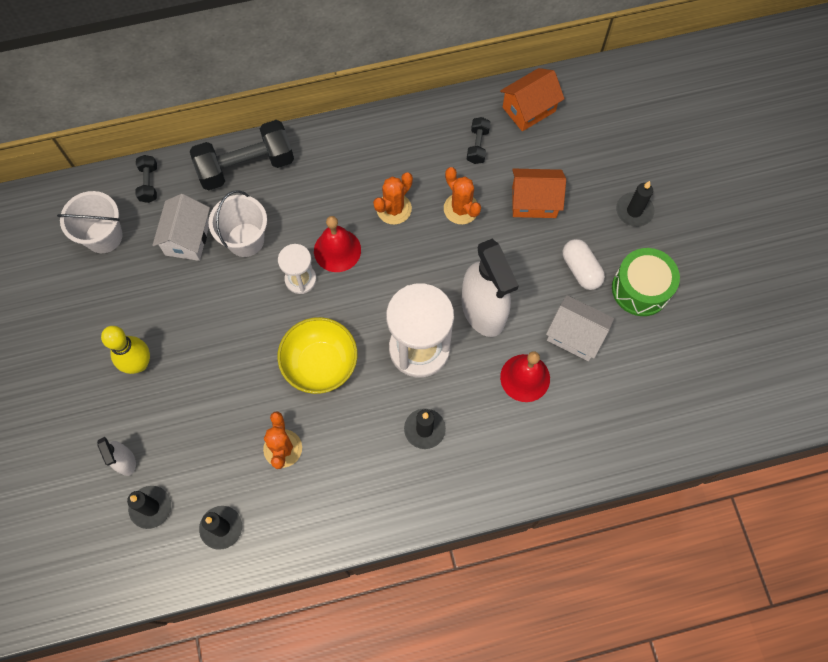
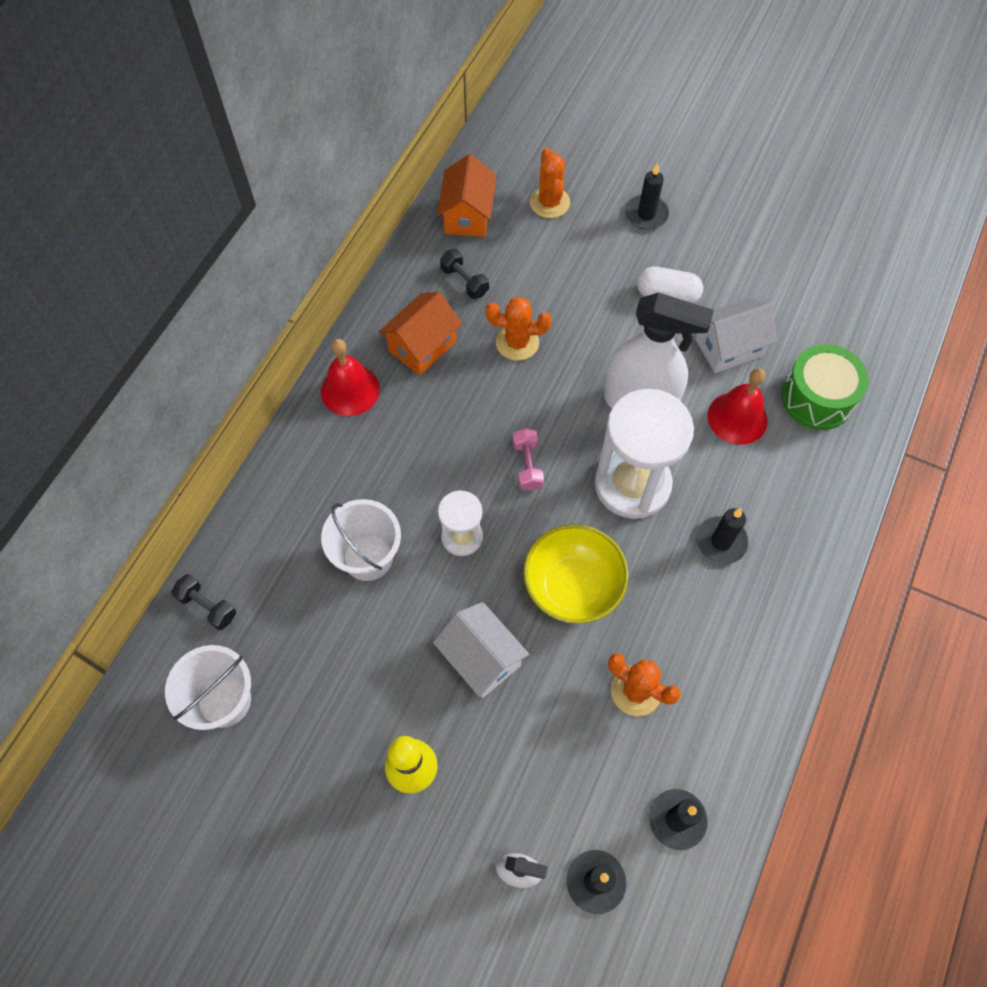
camera: 50 degrees left, 5 degrees down
white house [152,194,210,261] -> white house moved to [433,602,529,698]
black dumbbell [190,120,294,190] -> none
red bell [314,216,361,272] -> red bell moved to [321,339,380,416]
orange cactus [373,172,413,225] -> orange cactus moved to [530,148,570,218]
orange house [512,169,566,218] -> orange house moved to [379,292,462,376]
green drum [612,248,680,316] -> green drum moved to [781,344,869,430]
none -> pink dumbbell [513,428,544,491]

